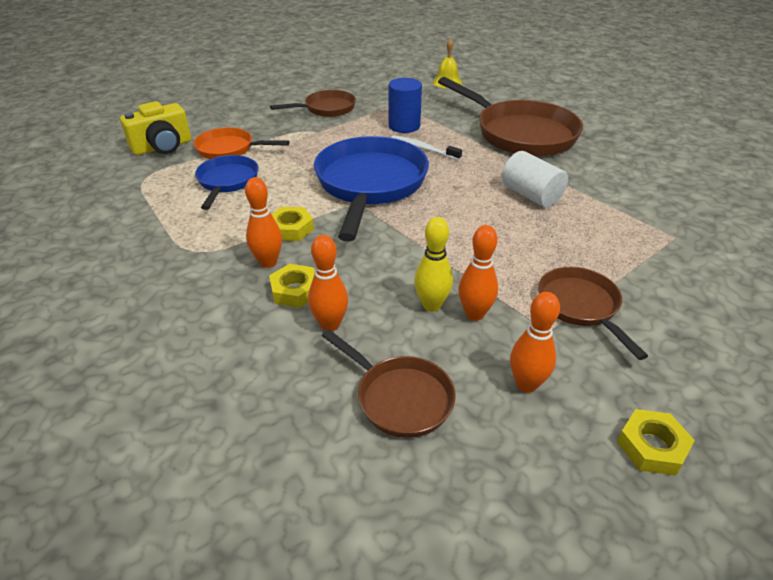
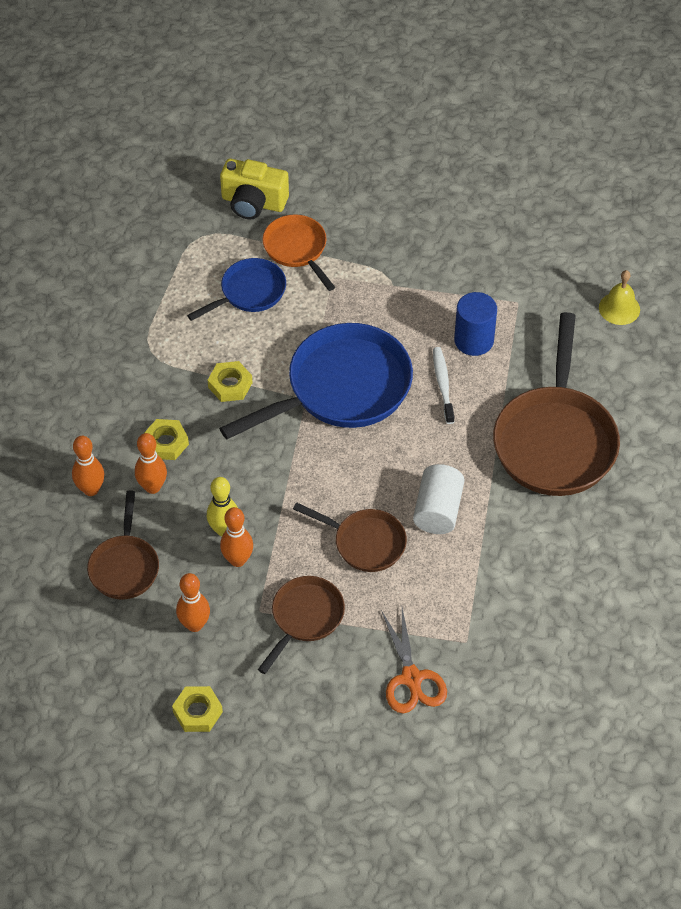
camera: 50 degrees right, 15 degrees up
orange bowling pin [245,177,282,268] -> orange bowling pin moved to [72,436,104,496]
brown pan [270,90,356,117] -> brown pan moved to [293,502,407,572]
none -> orange scissors [381,608,447,713]

